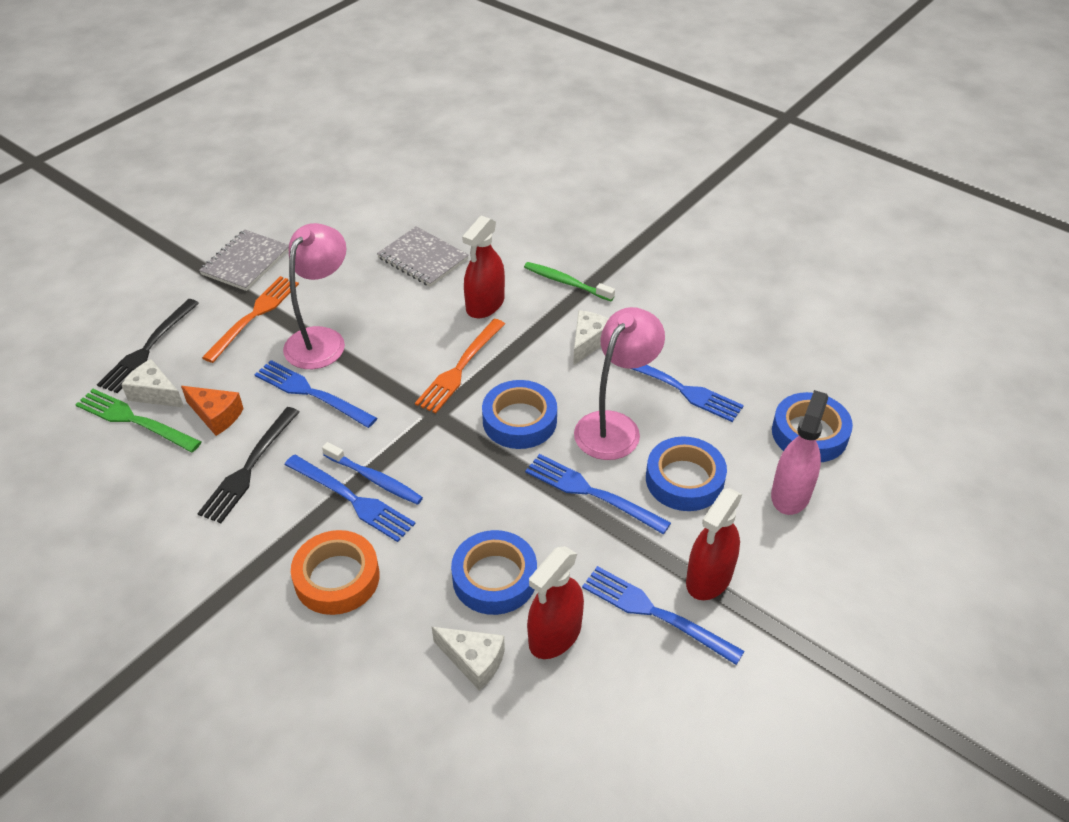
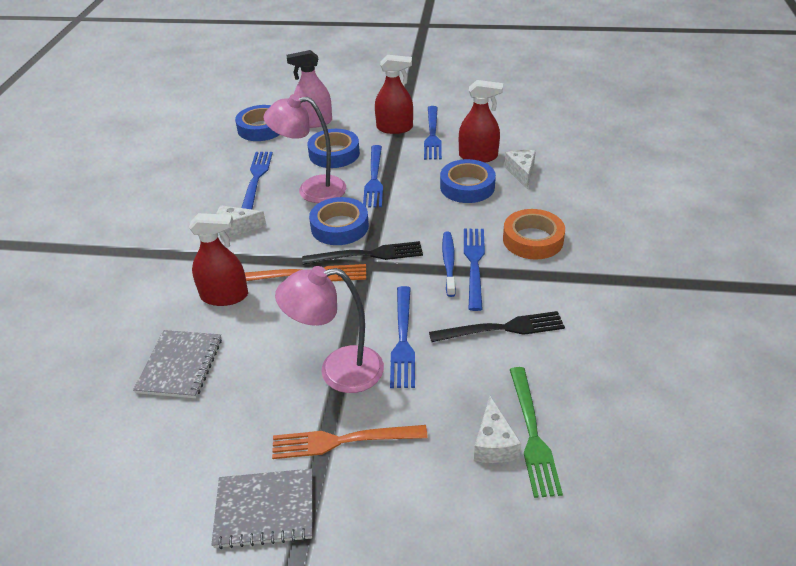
camera: 120 degrees left, 5 degrees down
black fork [97,299,199,393] -> black fork moved to [302,241,423,265]
orange cheese [181,386,244,436] -> none
green toothbrush [524,262,615,301] -> none

